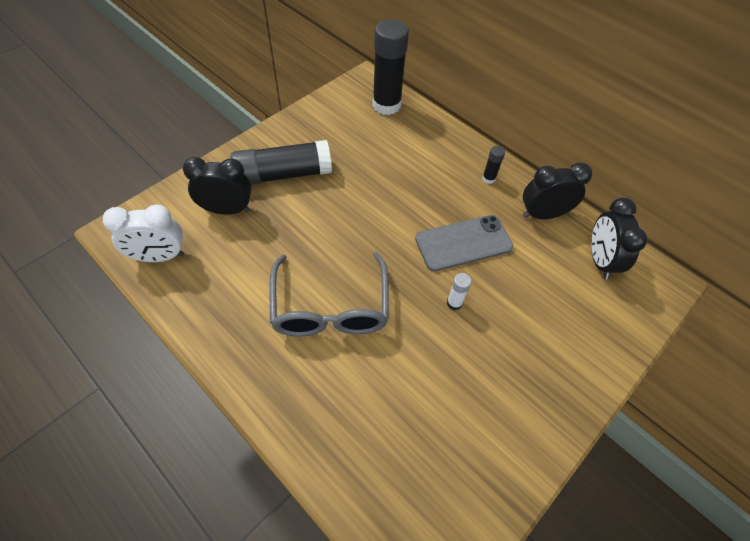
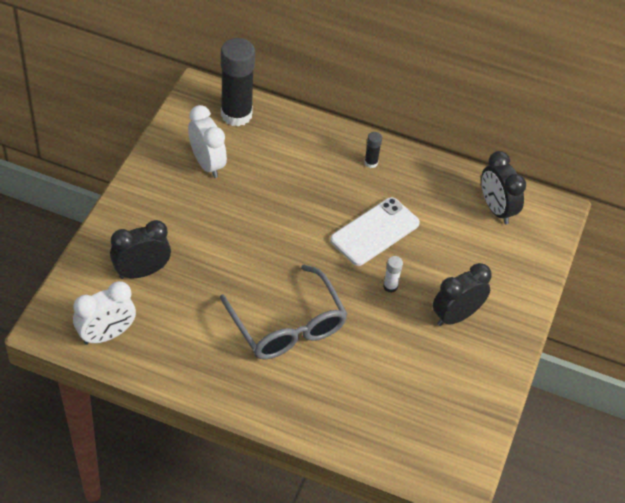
camera: 25 degrees left, 5 degrees down
black glue stick [231,140,332,185] -> none
grey phone [415,215,513,271] -> white phone [330,197,420,266]
black clock [523,162,592,219] -> black clock moved to [433,263,492,326]
none -> white clock [188,105,227,178]

